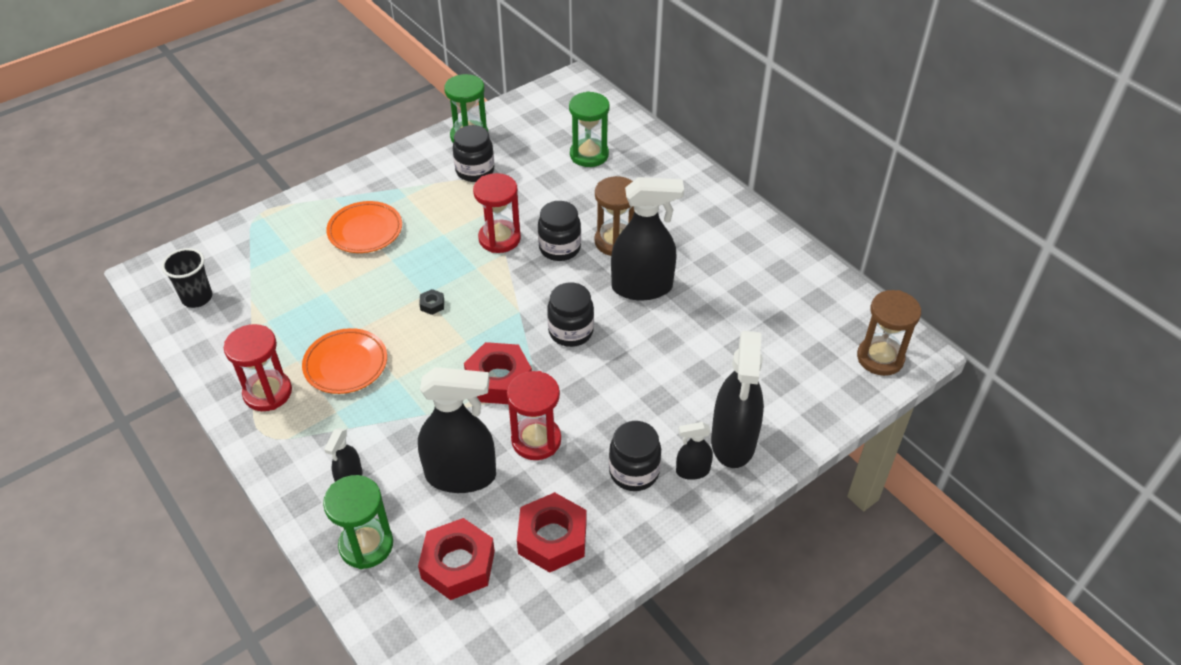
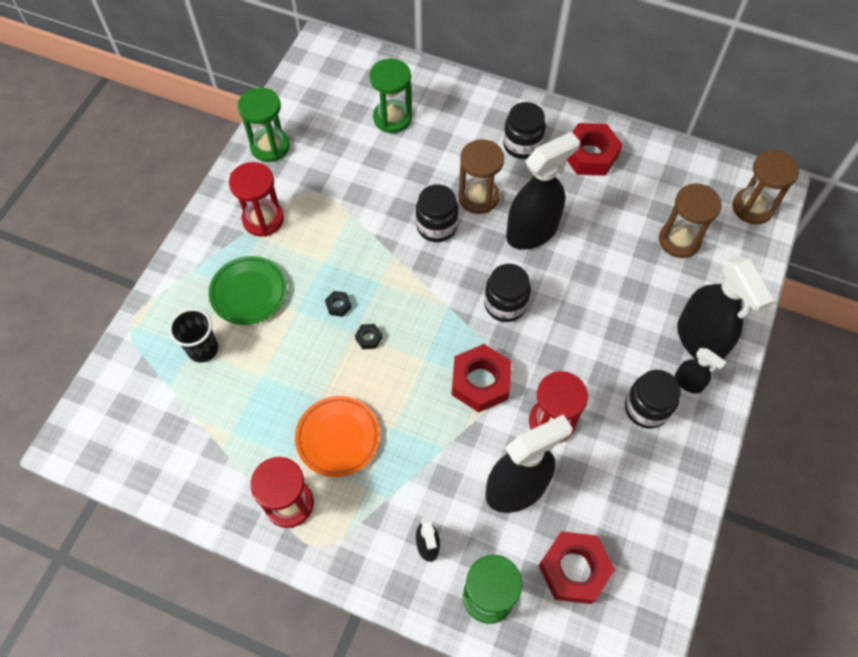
camera: 30 degrees left, 15 degrees up
black cup [162,248,212,308] -> black cup moved to [169,308,218,363]
orange plate [326,201,402,253] -> green plate [209,256,287,325]
black jar [453,125,494,182] -> black jar moved to [503,102,546,159]
red hourglass [473,173,521,253] -> red hourglass moved to [229,162,284,237]
red nut [517,492,586,573] -> red nut moved to [566,123,622,176]
black spray bottle [676,422,713,480] -> black spray bottle turned 105 degrees counterclockwise [674,348,726,394]
none -> black nut [325,291,351,317]
none -> brown hourglass [659,184,722,258]

